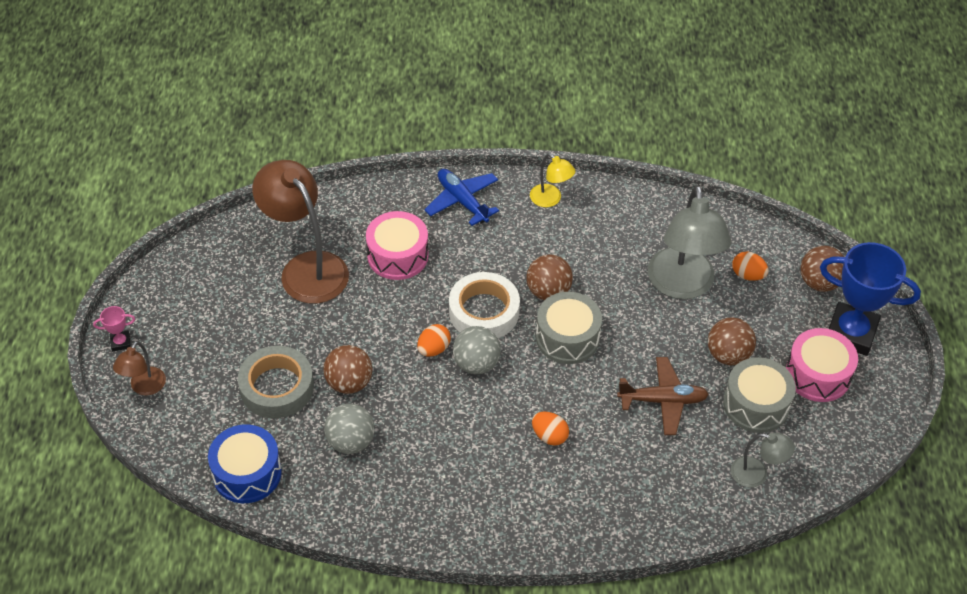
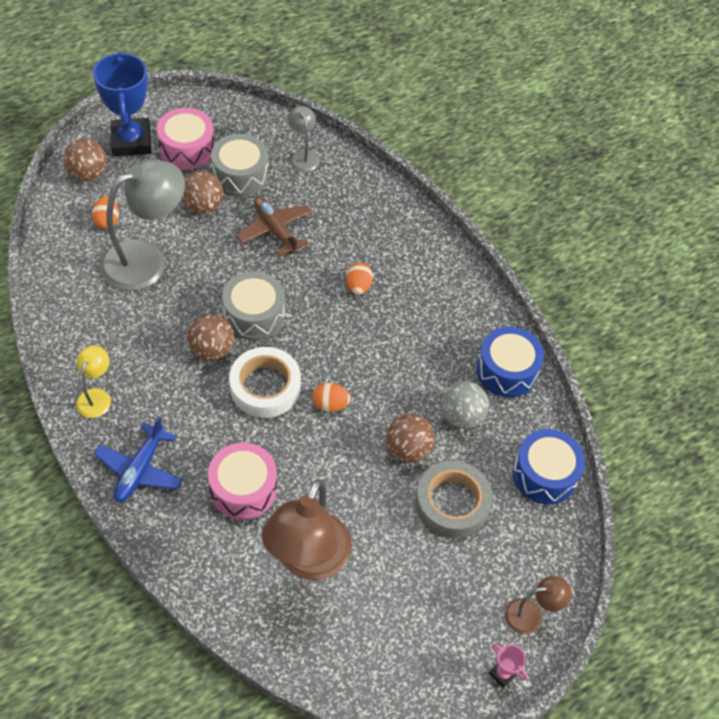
camera: 125 degrees left, 5 degrees up
grey ball [453,326,501,374] -> none
none -> blue drum [476,326,544,397]

